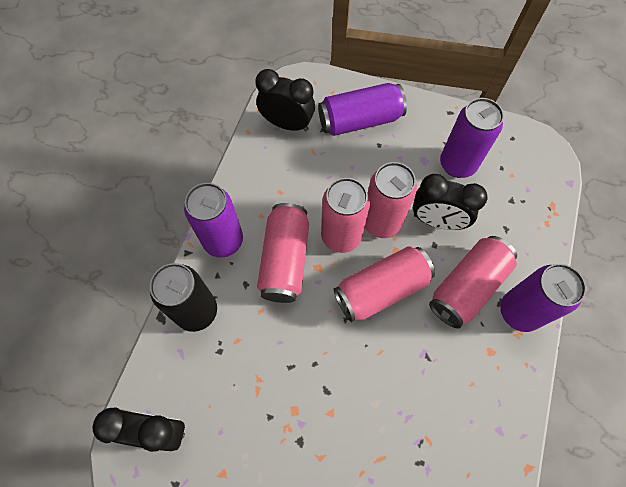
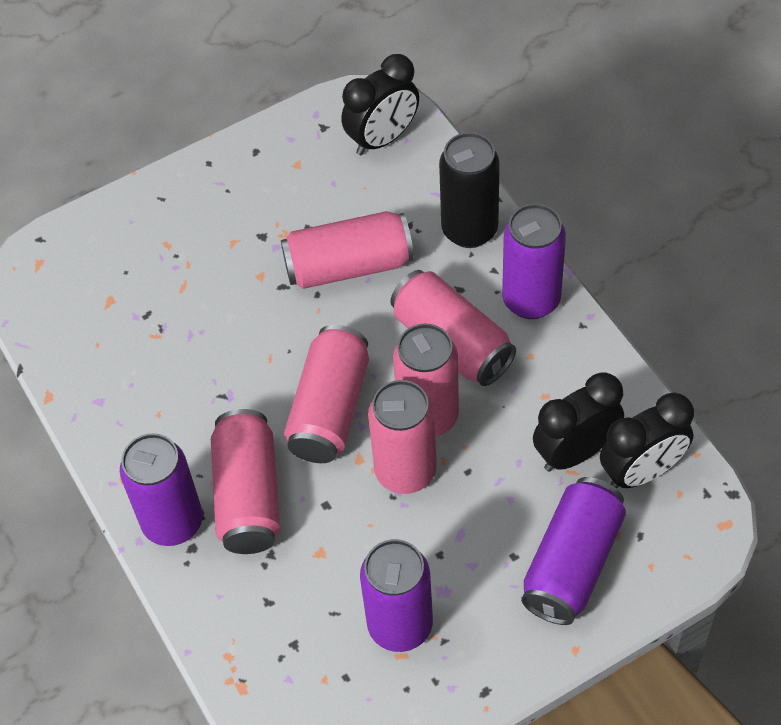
camera: 135 degrees right, 10 degrees down
black clock [413,174,487,230] -> black clock moved to [533,372,624,472]
none -> pink can [281,211,414,289]

